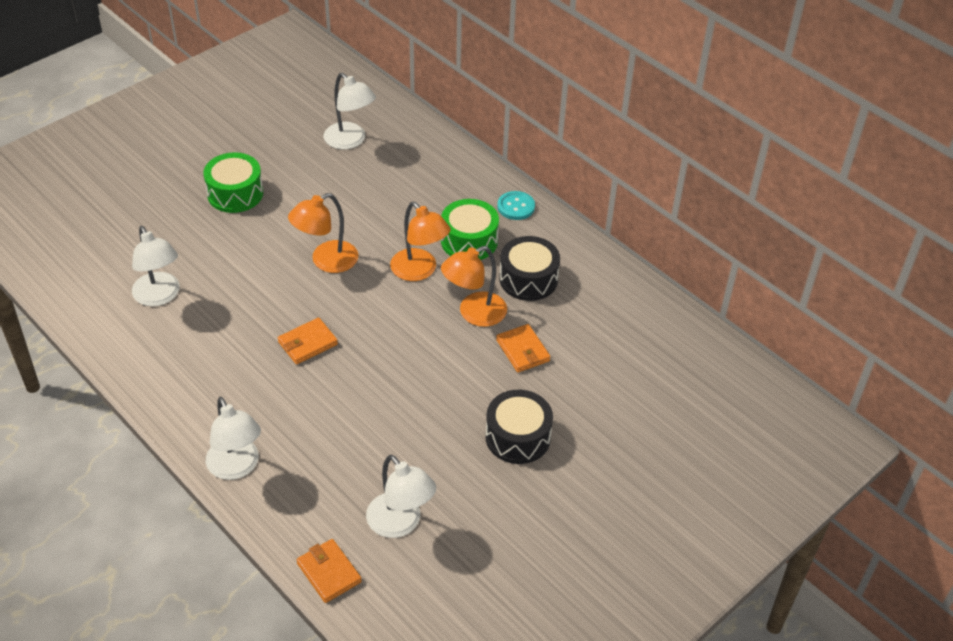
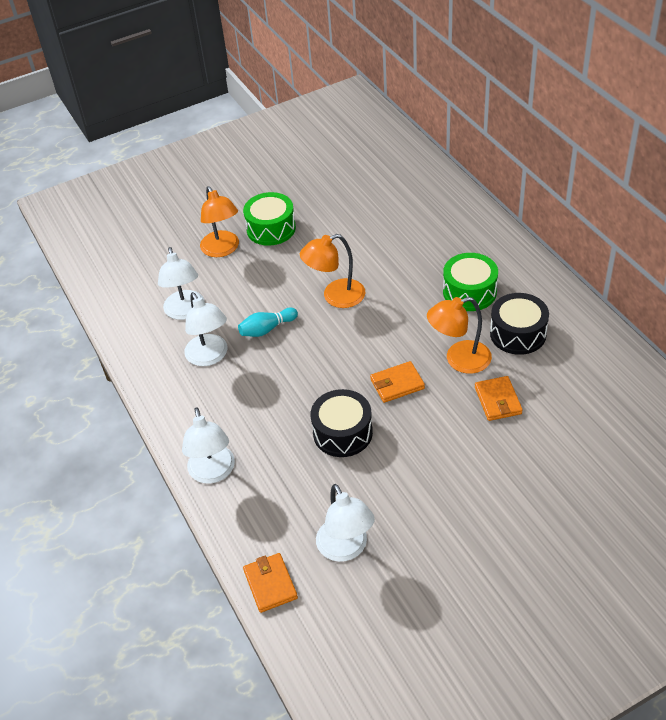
camera: 20 degrees right, 0 degrees up
orange wallet [278,317,338,365] -> orange wallet moved to [370,361,425,403]
white lamp [324,73,376,150] -> white lamp moved to [185,292,227,366]
orange lamp [390,202,451,281] -> orange lamp moved to [200,186,239,257]
black drum [485,390,553,464] -> black drum moved to [311,389,373,457]
turquoise button [497,191,535,220] -> none
none -> turquoise bowling pin [238,308,298,337]

